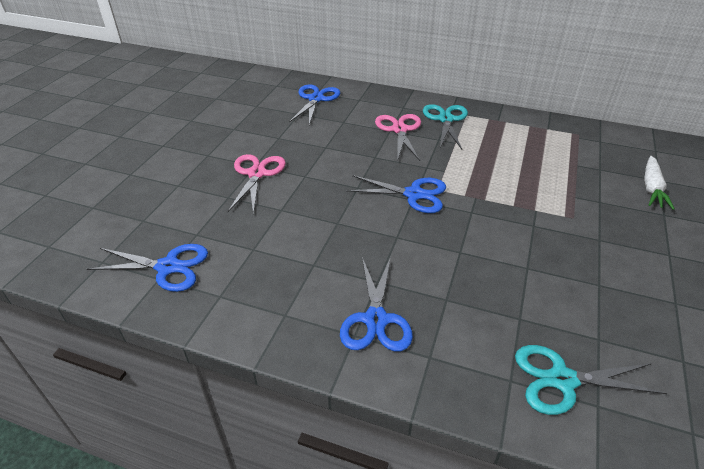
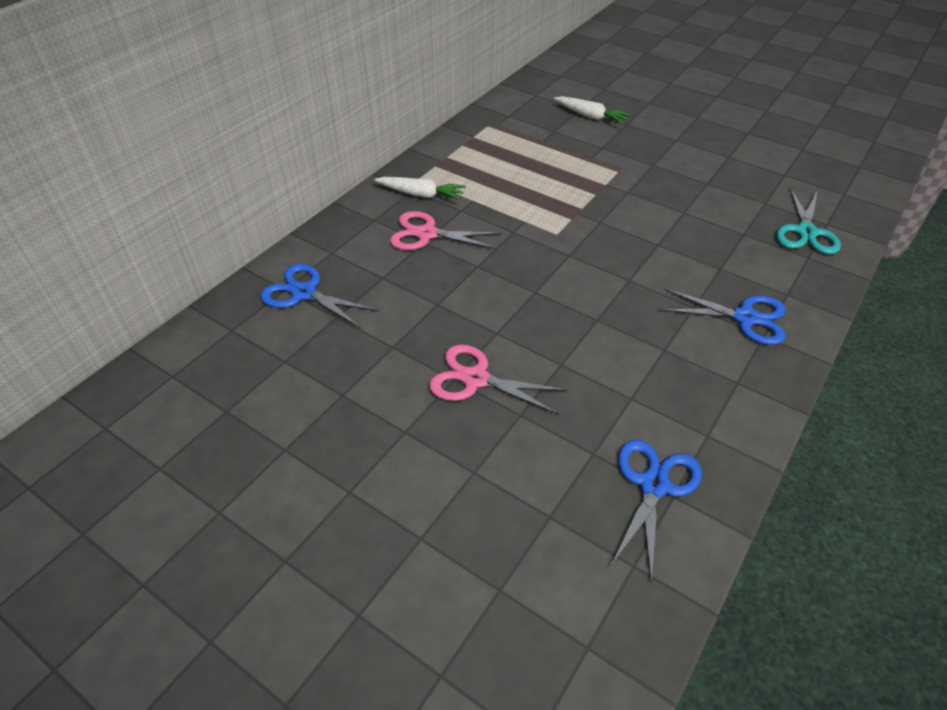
camera: 75 degrees left, 5 degrees up
blue scissors [346,175,446,213] -> none
turquoise scissors [423,104,468,149] -> white carrot [374,177,466,200]

